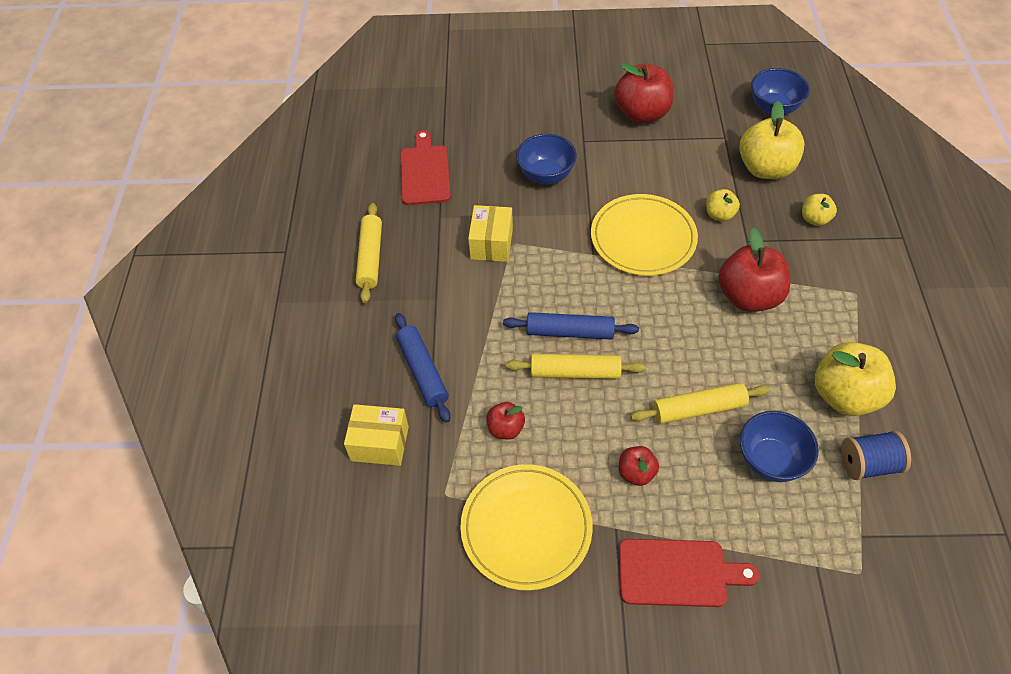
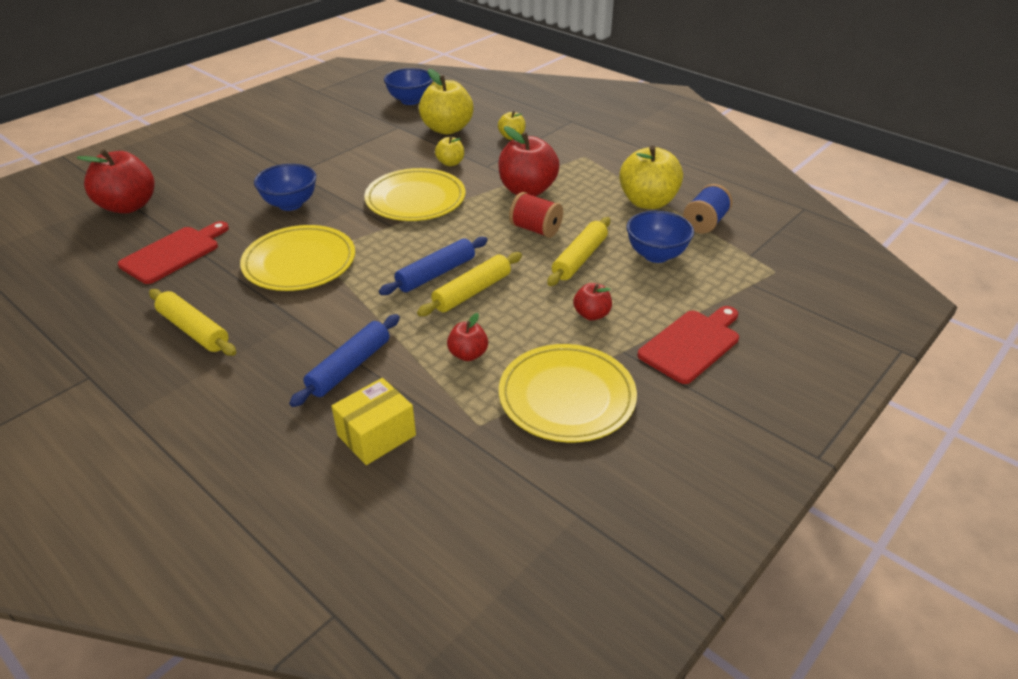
camera: 50 degrees left, 15 degrees down
blue rolling pin [395,313,451,423] -> blue rolling pin turned 75 degrees counterclockwise [289,314,400,407]
red cutting board [400,130,451,205] -> red cutting board turned 90 degrees clockwise [118,221,229,284]
yellow box [468,205,513,262] -> yellow plate [240,225,355,291]
red apple [614,63,674,123] -> red apple moved to [77,149,155,213]
none -> red spool [509,192,563,238]

